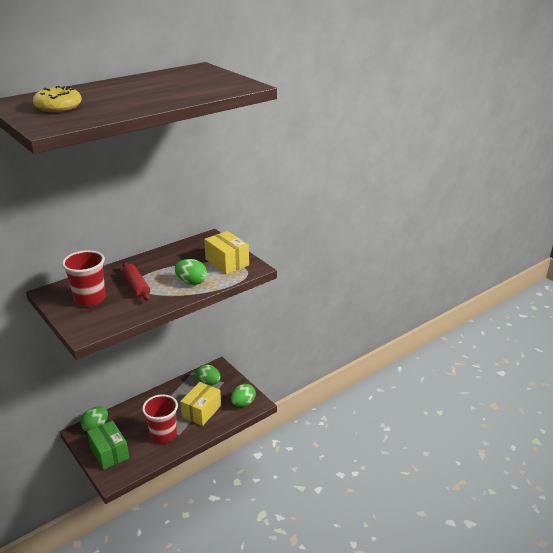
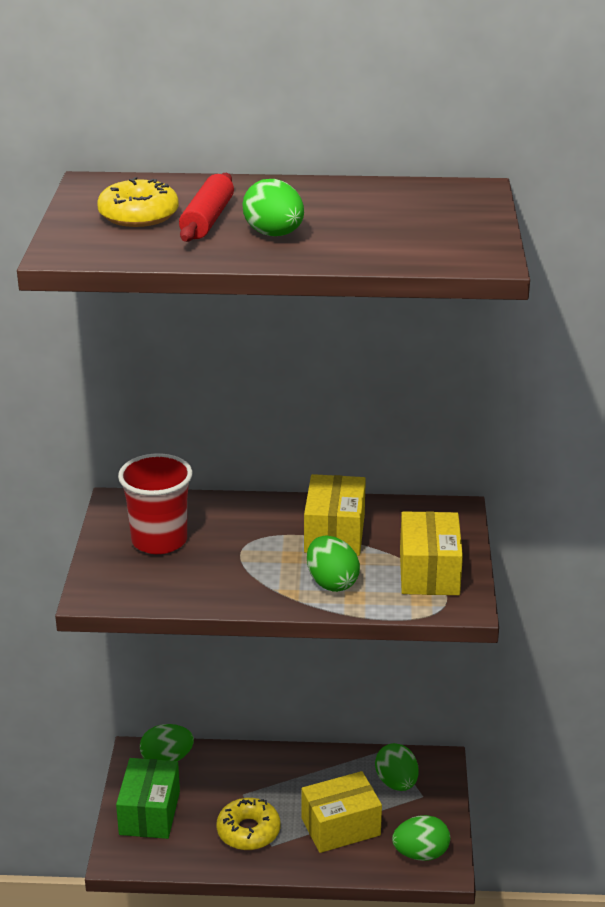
camera: 40 degrees right, 0 degrees up
red rolling pin [122,262,150,301] -> red rolling pin moved to [179,173,234,242]
red cup [142,394,178,443] -> yellow donut [216,798,280,850]
none -> green egg [242,179,304,236]
none -> yellow box [304,474,366,556]

